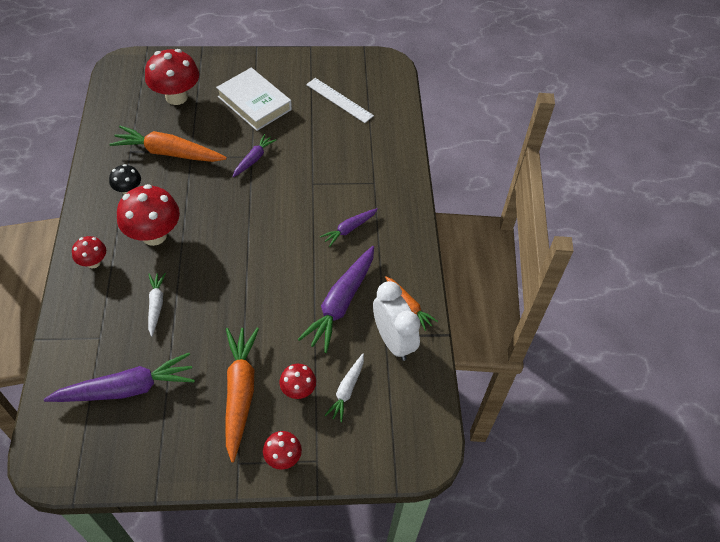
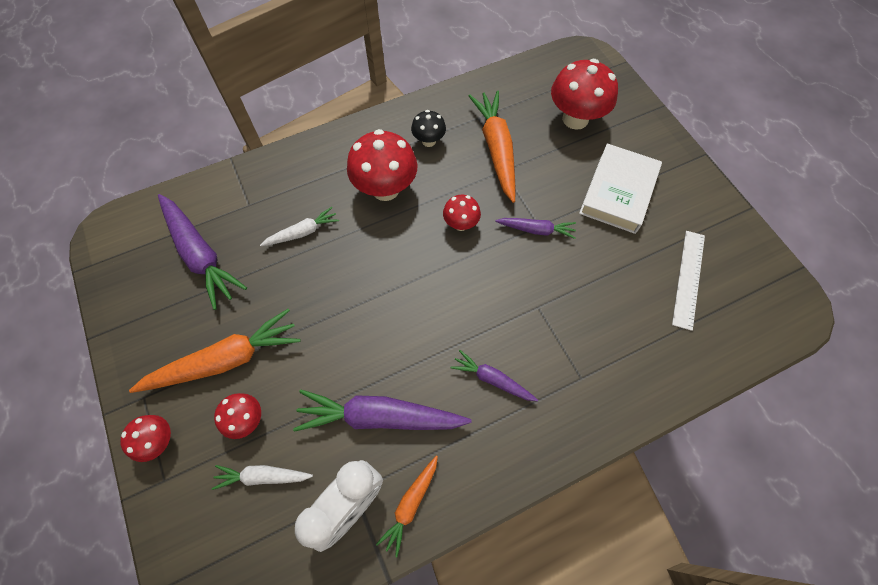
camera: 70 degrees right, 10 degrees up
red mushroom [72,236,106,268] -> red mushroom moved to [443,195,481,231]

